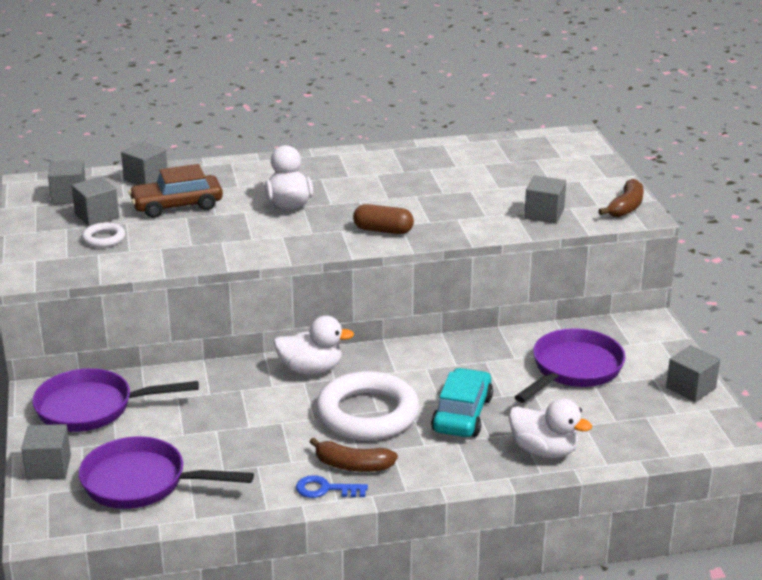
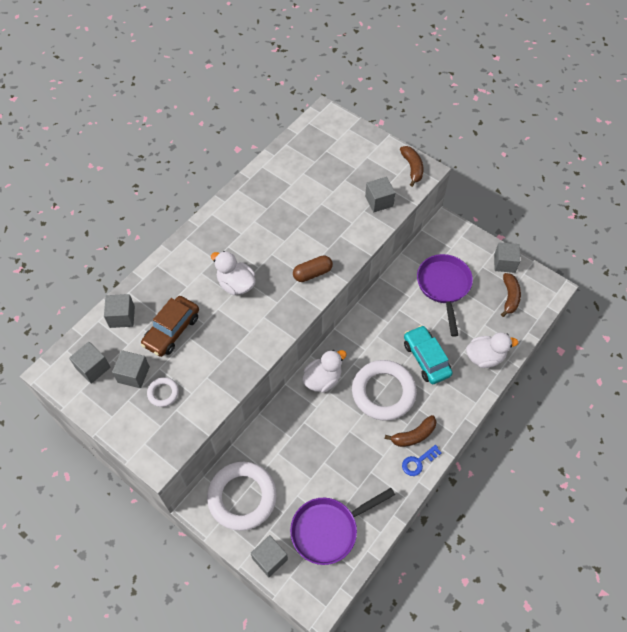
camera: 40 degrees left, 30 degrees up
purple pan [32,368,199,432] -> white ring [207,462,277,531]
none -> brown banana [501,273,521,317]

